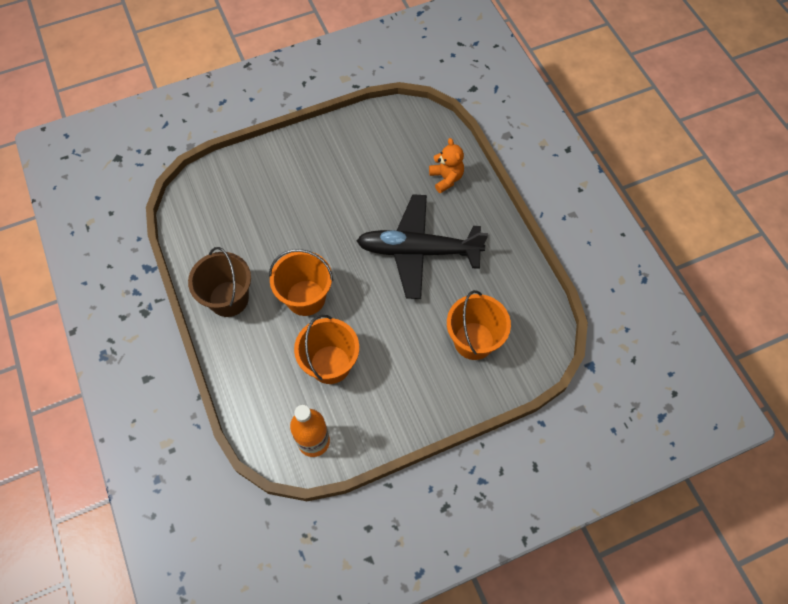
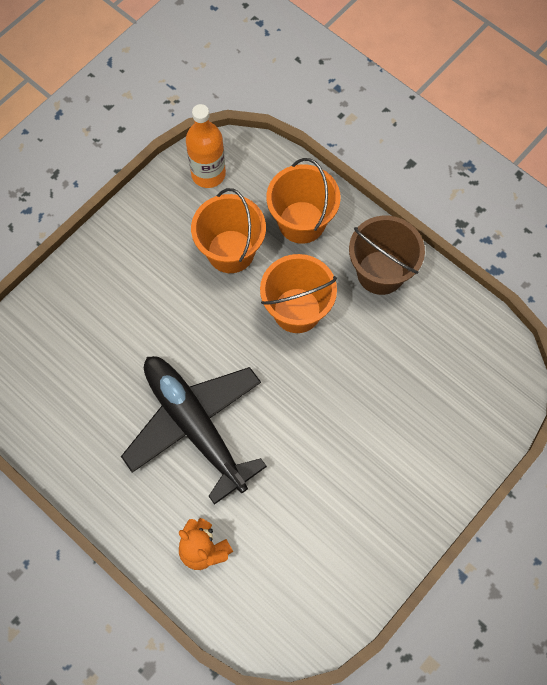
camera: 155 degrees right, 5 degrees up
black plane [356,194,488,299] -> black plane turned 105 degrees counterclockwise [121,356,267,505]
orange bucket [447,290,511,360] -> orange bucket moved to [267,158,341,244]

